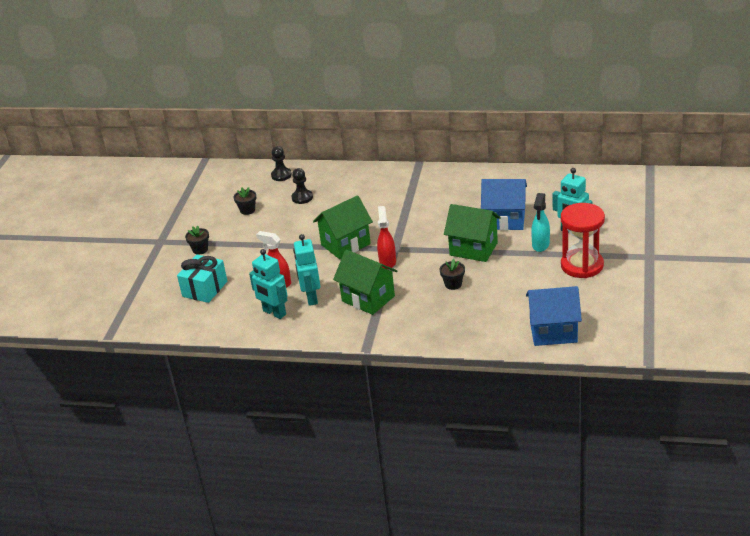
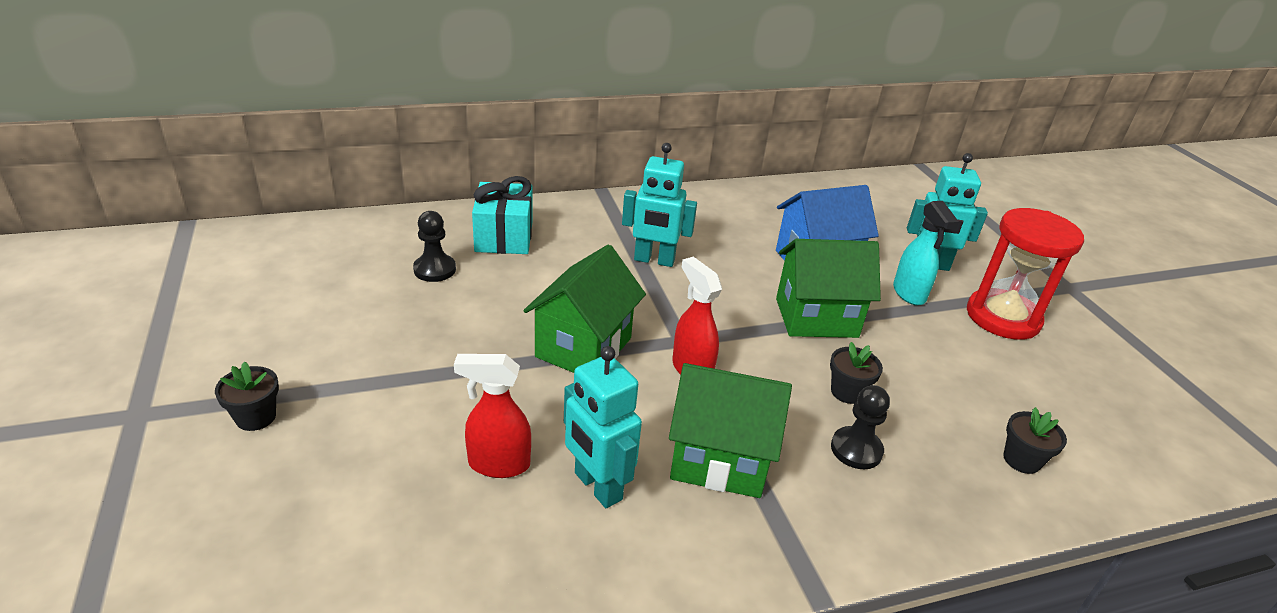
camera: 35 degrees left, 0 degrees up
turquoise gift [177,254,227,303] -> turquoise gift moved to [472,176,532,254]
black flower pot [234,187,256,215] -> black flower pot moved to [1003,407,1067,474]
turquoise robot [249,249,287,319] -> turquoise robot moved to [622,143,697,267]
black pawn [271,146,292,181] -> black pawn moved to [831,385,890,469]
blue house [526,286,582,346] -> none

